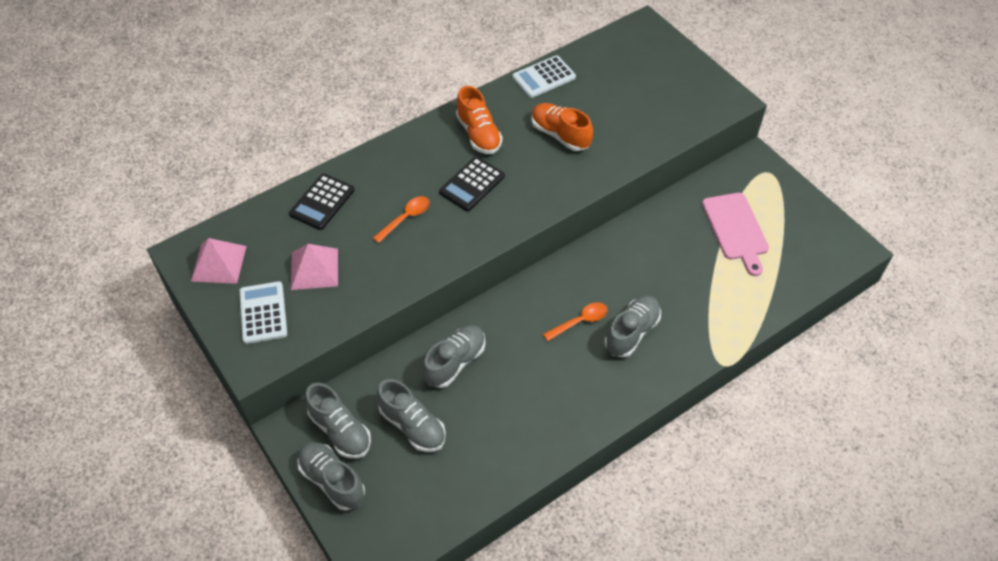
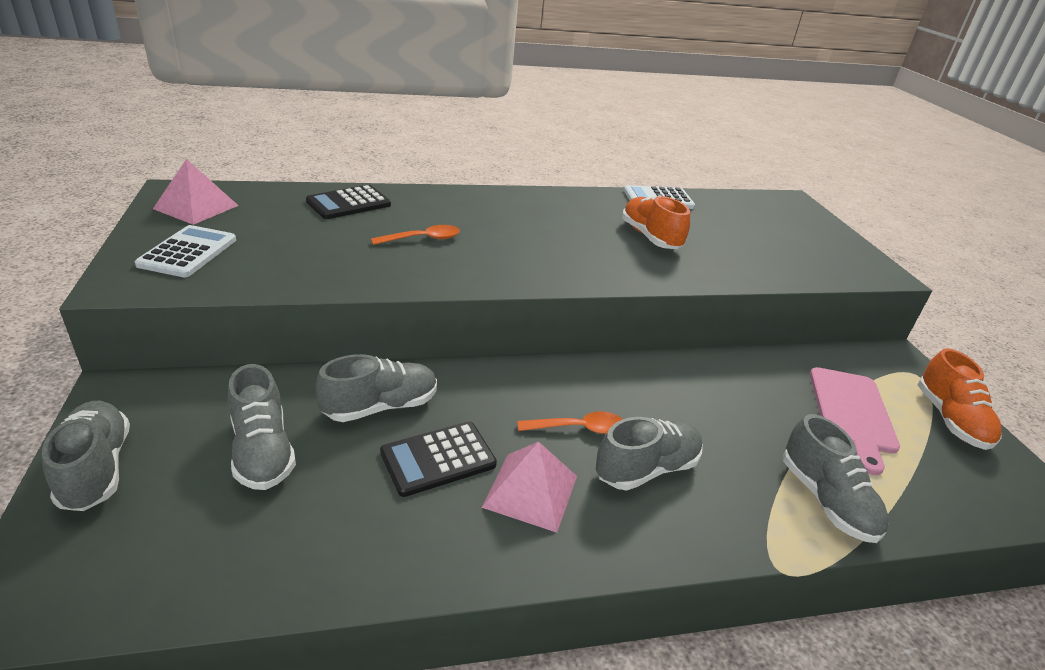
camera: 20 degrees right, 20 degrees down
pink pyramid [291,244,338,290] -> pink pyramid moved to [482,442,577,533]
grey shoe [305,383,371,458] -> grey shoe moved to [783,414,889,543]
black calculator [439,157,505,211] -> black calculator moved to [380,421,497,497]
orange shoe [456,86,503,154] -> orange shoe moved to [918,348,1002,450]

